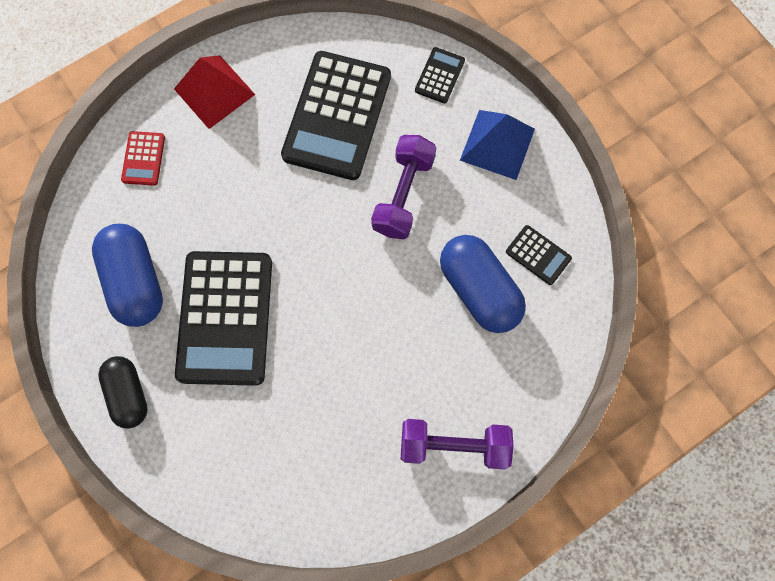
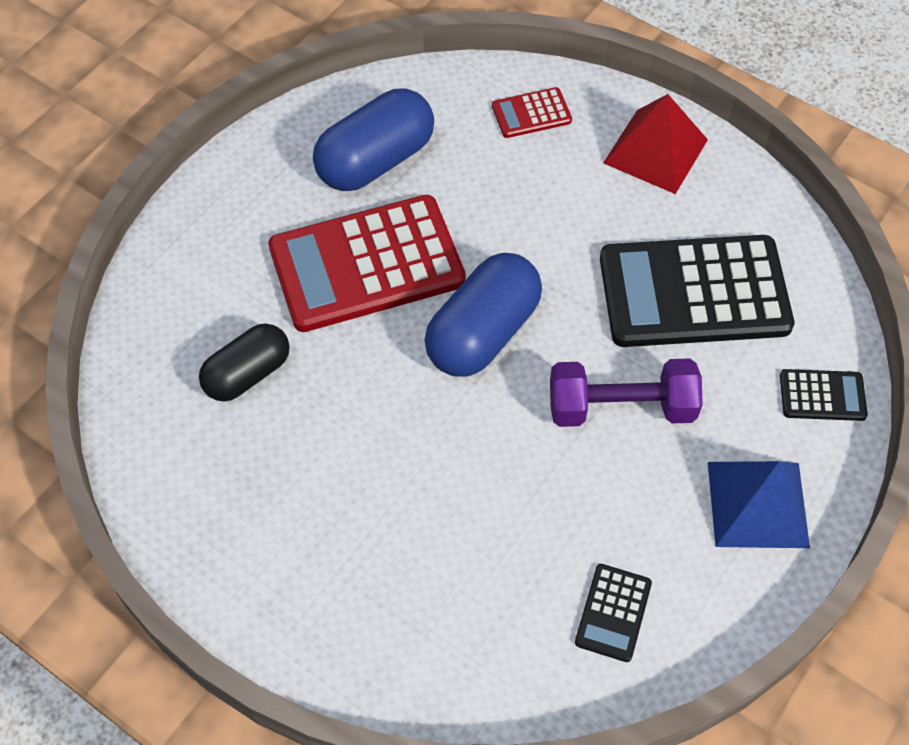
camera: 70 degrees right, 15 degrees down
black capsule [98,356,148,429] -> black capsule moved to [199,323,290,402]
black calculator [175,251,272,386] -> red calculator [268,195,466,332]
purple dumbbell [401,419,514,469] -> none
blue capsule [440,235,526,333] -> blue capsule moved to [425,253,542,377]

